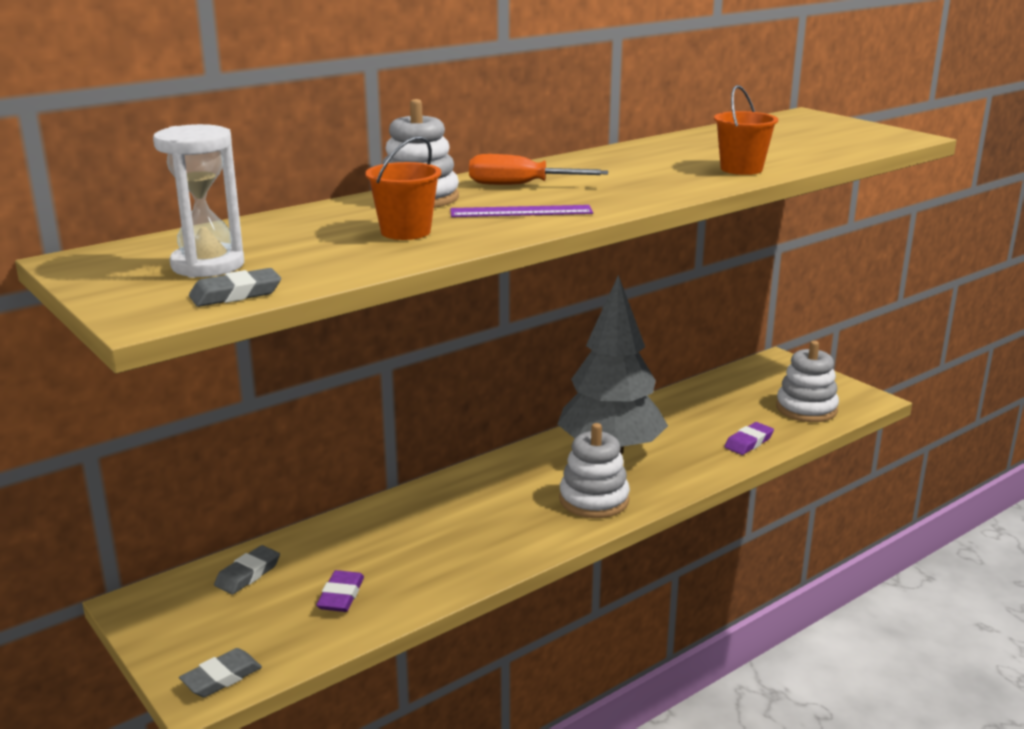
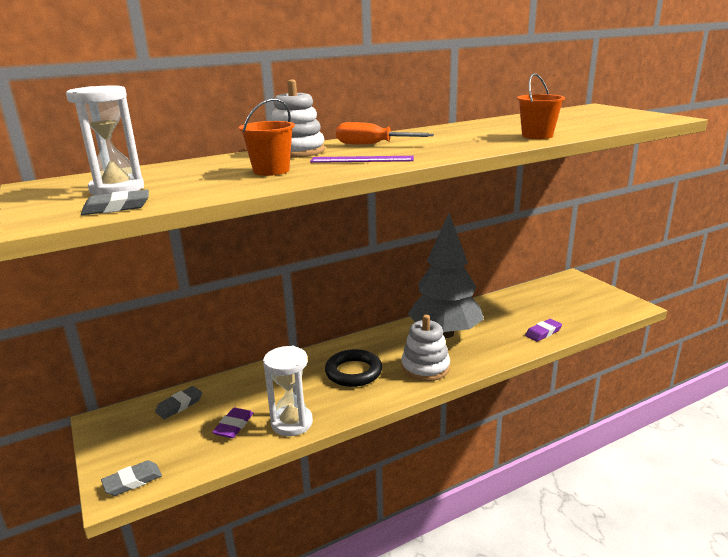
camera: 10 degrees right, 0 degrees up
white stacking toy [776,341,839,422] -> none
none -> white hourglass [263,346,313,436]
none -> black ring [325,349,382,387]

